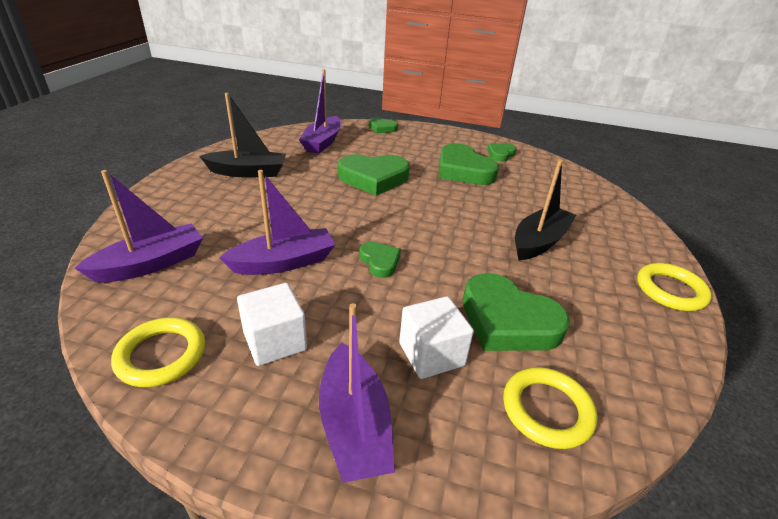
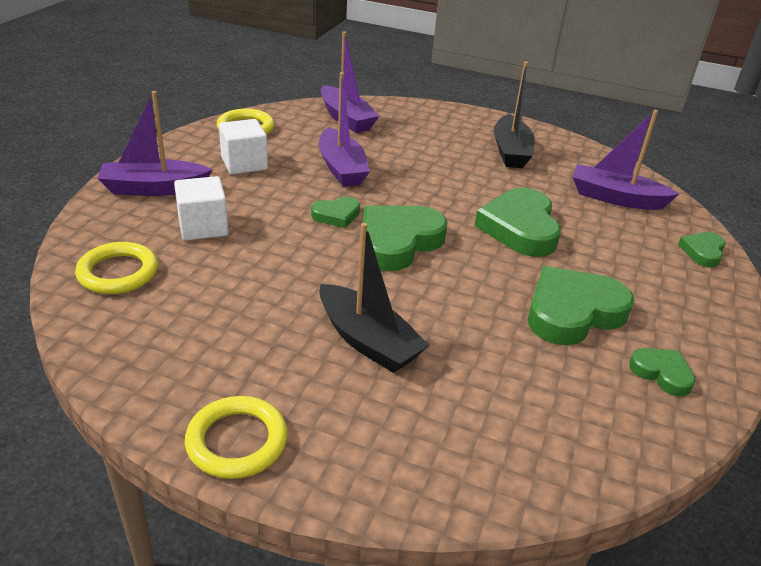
camera: 95 degrees right, 0 degrees up
green heart [463,273,570,351] -> green heart moved to [363,206,448,271]

